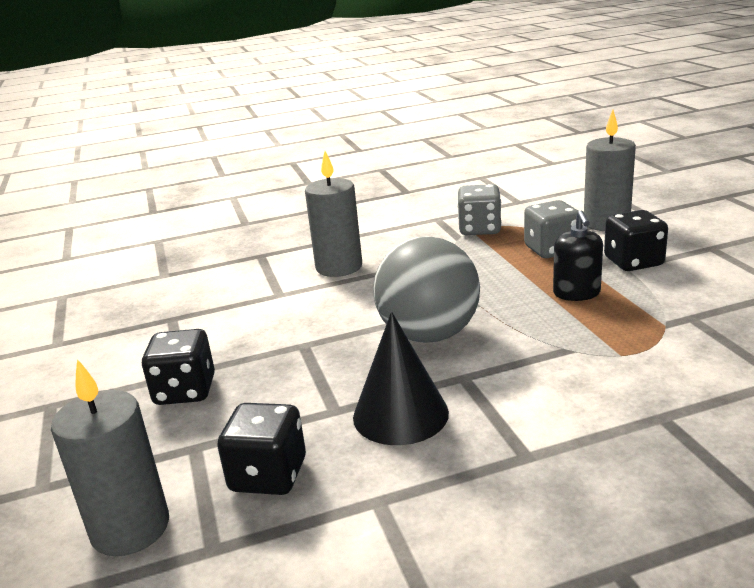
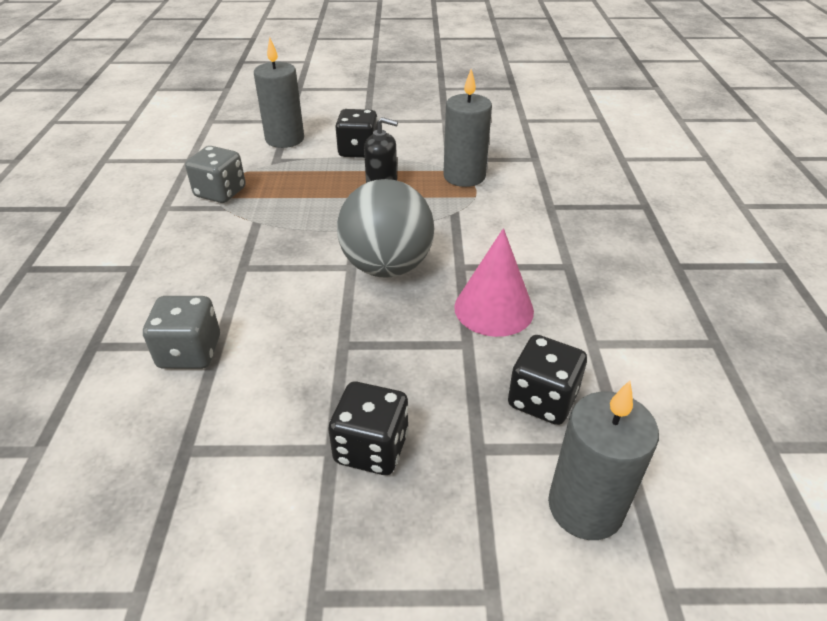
camera: 75 degrees left, 15 degrees up
grey candle [305,151,362,277] -> grey candle moved to [443,69,492,187]
black cone [353,312,449,445] -> pink cone [454,228,534,337]
grey dice [524,200,579,258] -> grey dice moved to [143,296,220,369]

